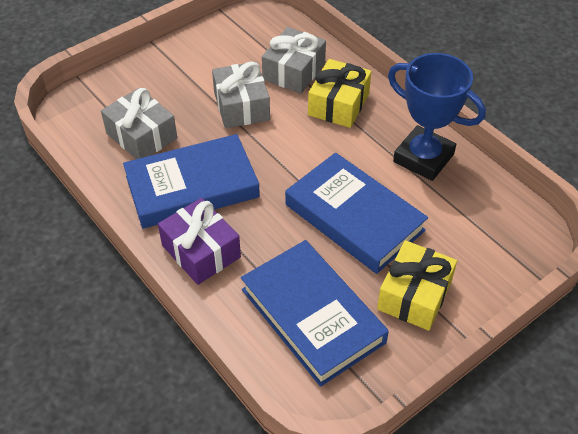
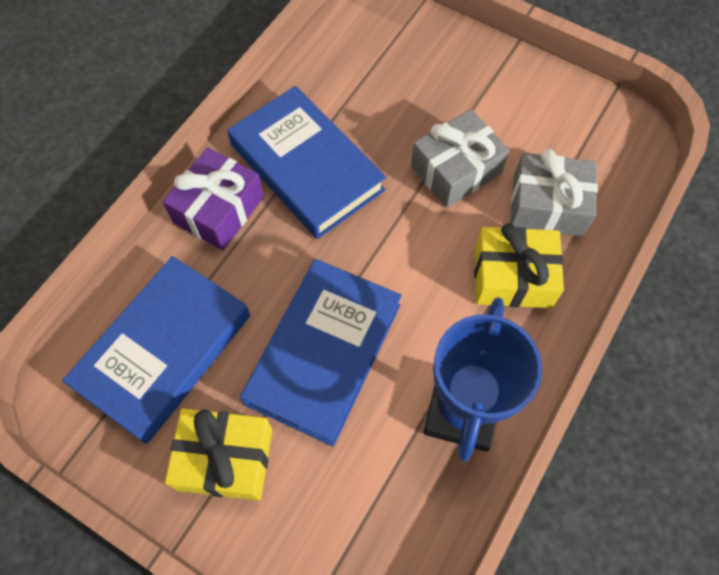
camera: 70 degrees right, 15 degrees up
grey gift [101,88,177,159] -> none

